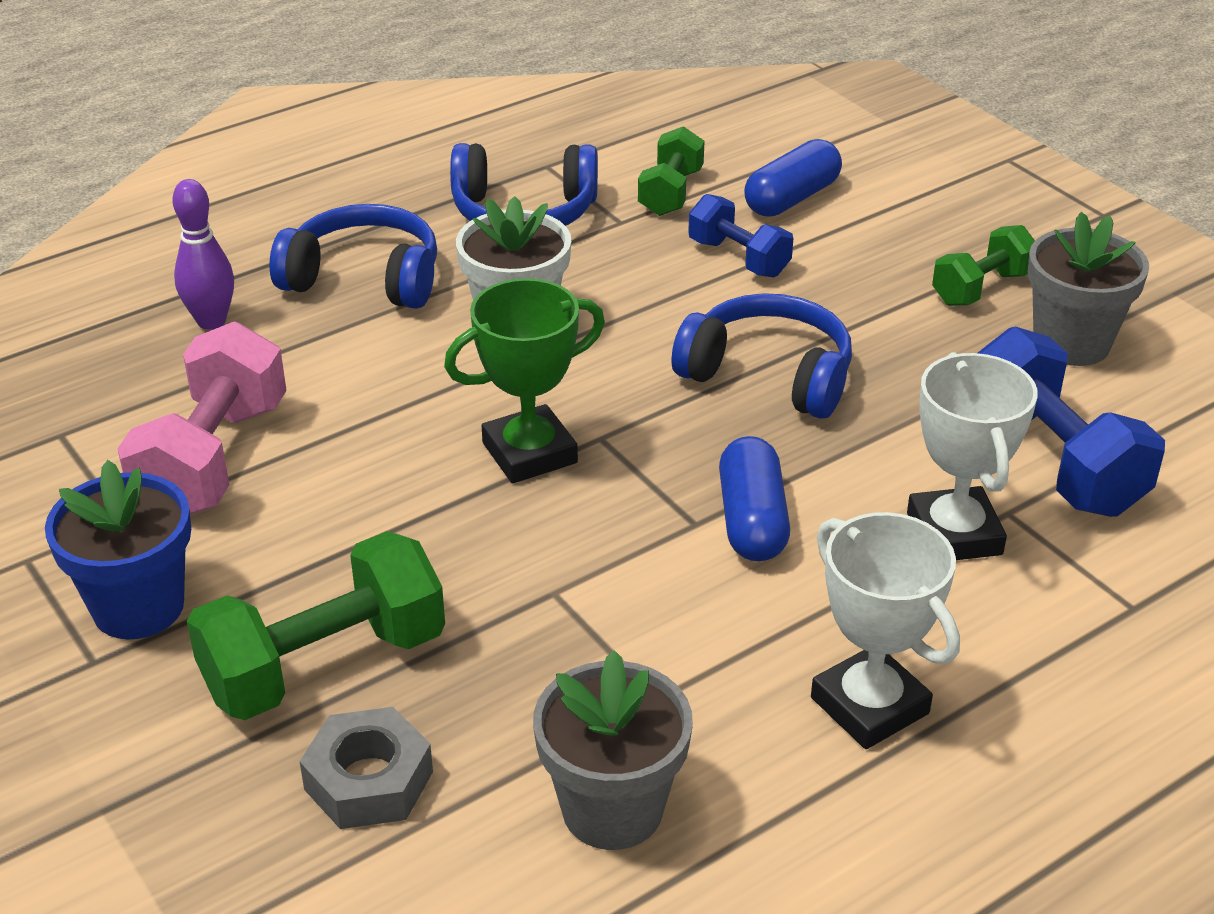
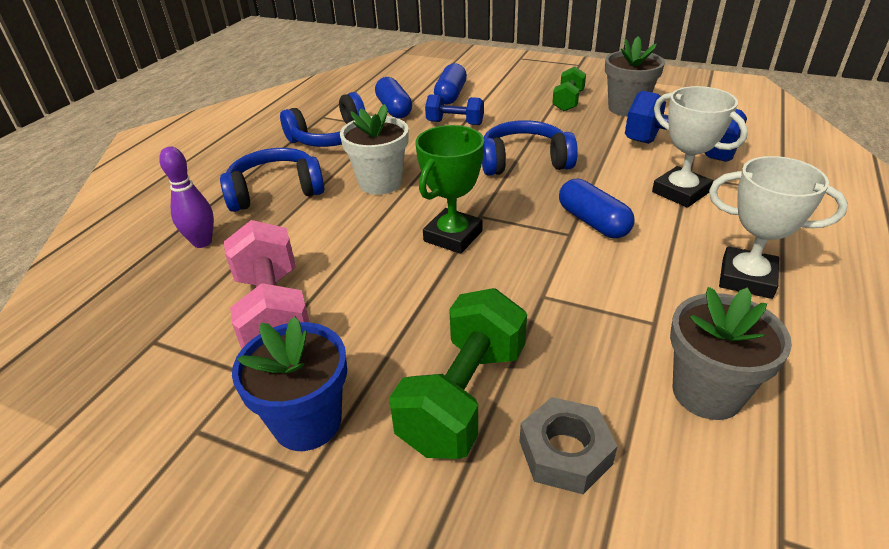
camera: 30 degrees left, 0 degrees up
green dumbbell [638,126,705,216] -> blue capsule [375,77,412,118]

